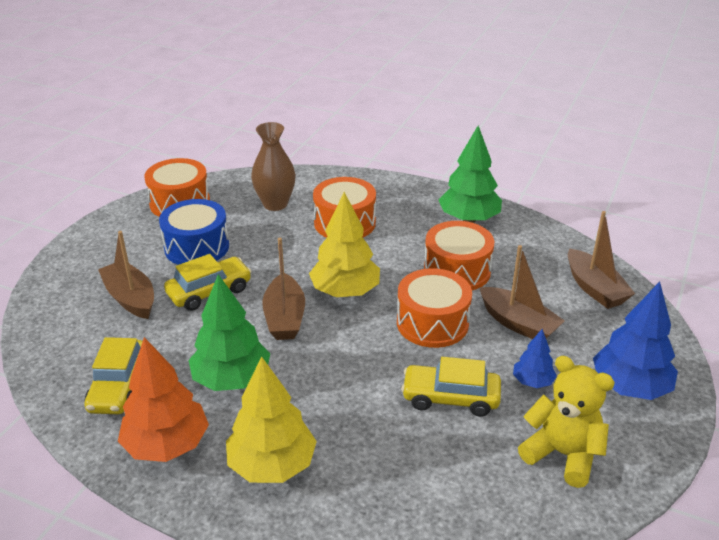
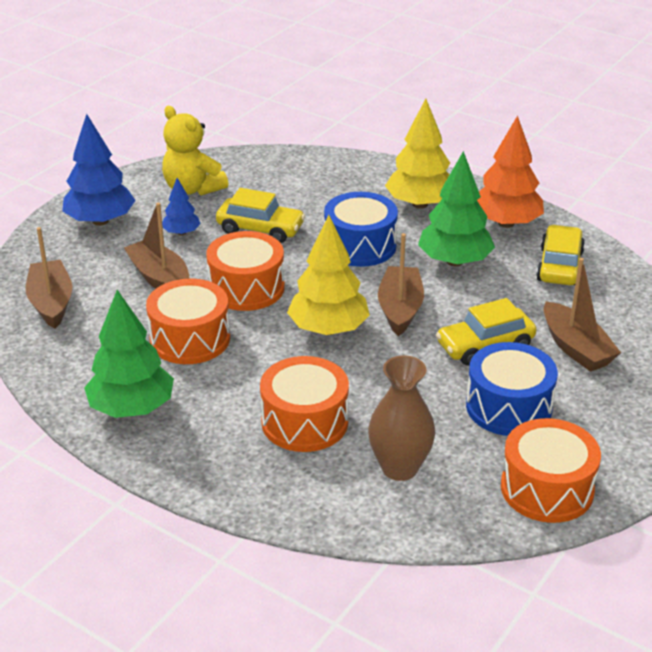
camera: 170 degrees left, 0 degrees up
none -> blue drum [324,192,398,267]

